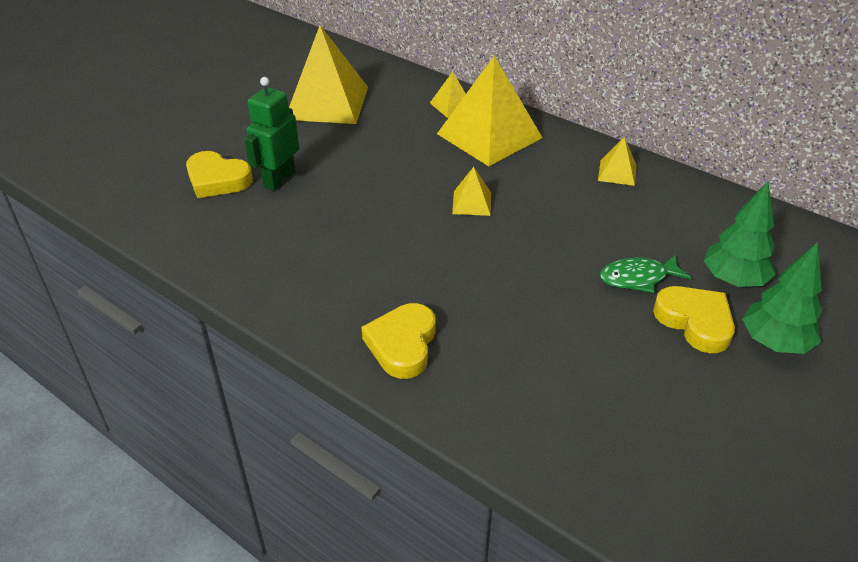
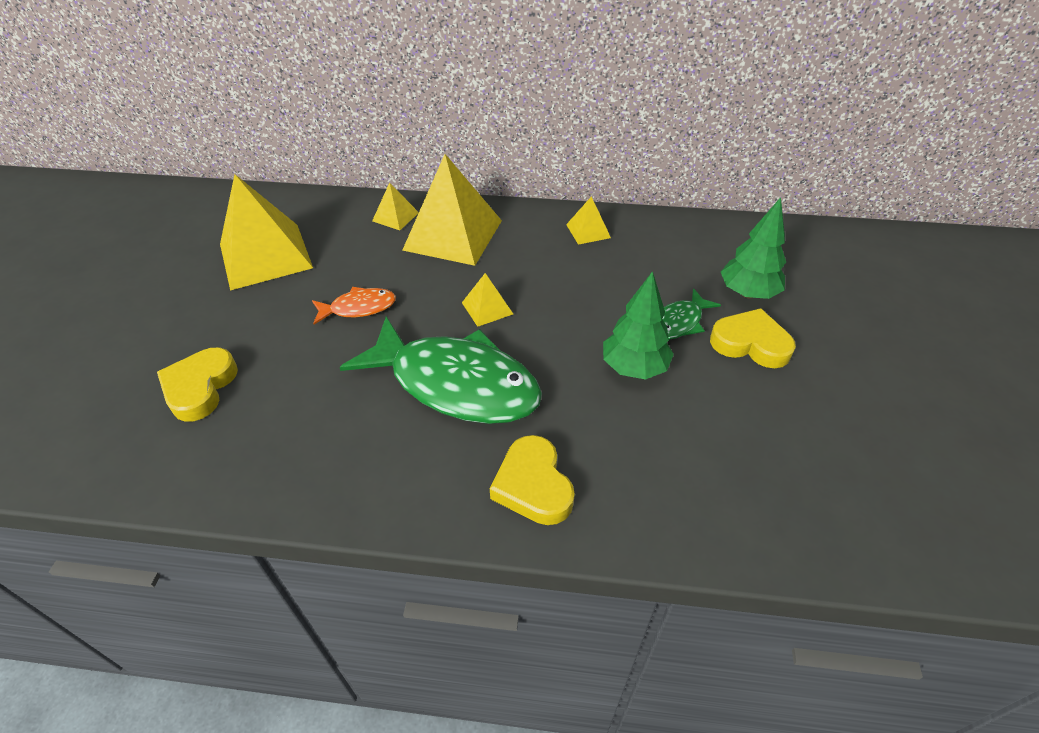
camera: 30 degrees left, 5 degrees up
yellow heart [186,151,253,198] -> yellow heart turned 105 degrees clockwise [157,347,238,422]
green robot [244,77,299,191] -> none
green tree [742,242,822,354] -> green tree moved to [603,271,674,379]
none -> orange fish [312,287,396,325]
none -> green fish [340,317,542,424]

